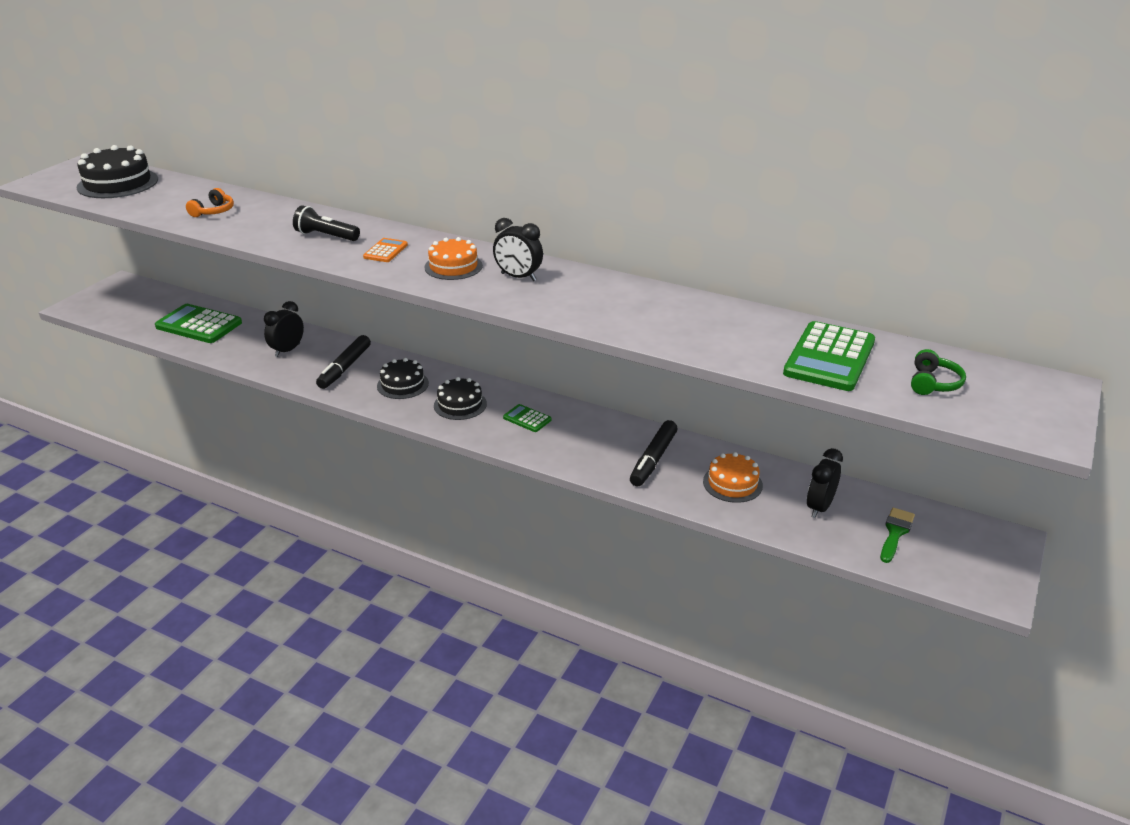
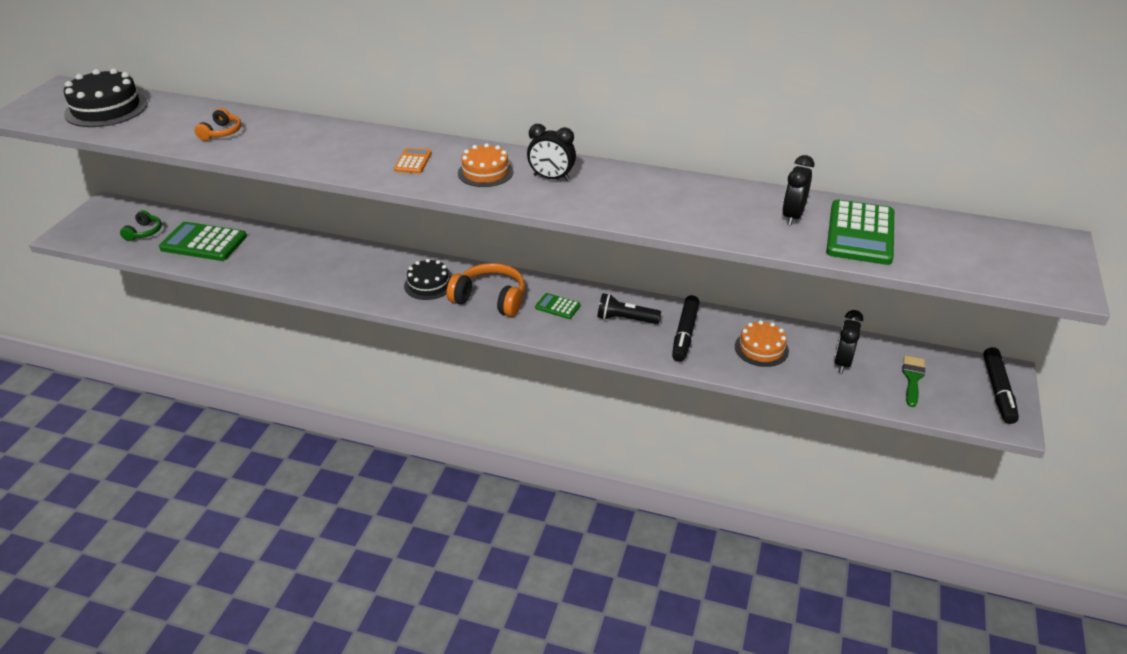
camera: 10 degrees left, 5 degrees up
black clock [264,301,304,357] -> black clock moved to [782,155,814,226]
black flashlight [293,205,360,241] -> black flashlight moved to [597,293,661,324]
black marker [316,335,371,389] -> black marker moved to [983,347,1019,424]
black cake [434,377,487,420] -> orange headphones [447,263,525,317]
green headphones [911,349,966,395] -> green headphones moved to [120,210,162,241]

